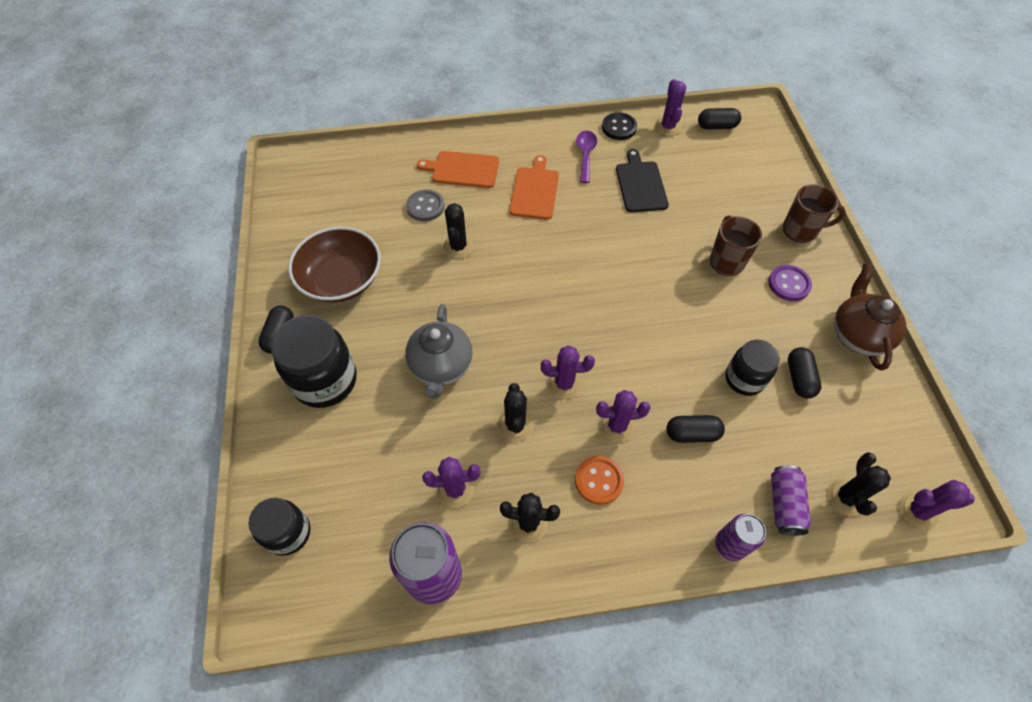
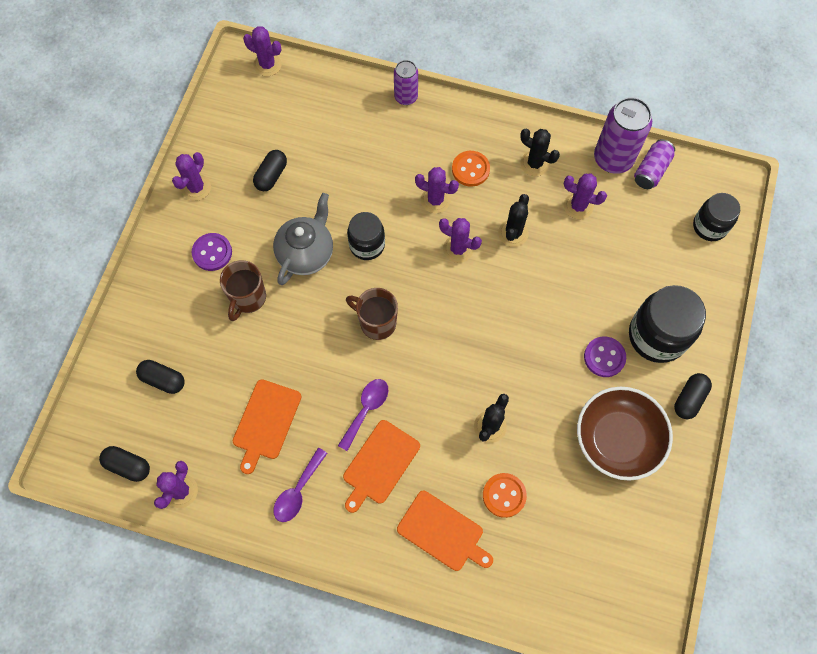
camera: 155 degrees left, 10 degrees up
grey teapot [405,304,473,399] -> grey teapot moved to [273,193,333,285]
grey button [406,189,445,221] -> orange button [483,473,527,518]
black button [602,112,637,140] -> none
black cutting board [616,149,669,212] -> orange cutting board [233,379,301,474]
black capsule [666,415,725,443] -> black capsule moved to [136,360,185,394]
black jar [725,340,780,396] -> black jar moved to [347,212,385,260]
purple can [771,465,811,536] -> purple can moved to [634,139,675,189]
brown mug [783,184,846,243] -> brown mug moved to [346,288,398,340]
black cactus [828,452,891,516] -> none
brown teapot [834,264,906,371] -> purple cactus [172,152,211,201]
none -> purple spoon [338,379,389,451]
none -> purple button [584,336,626,377]

